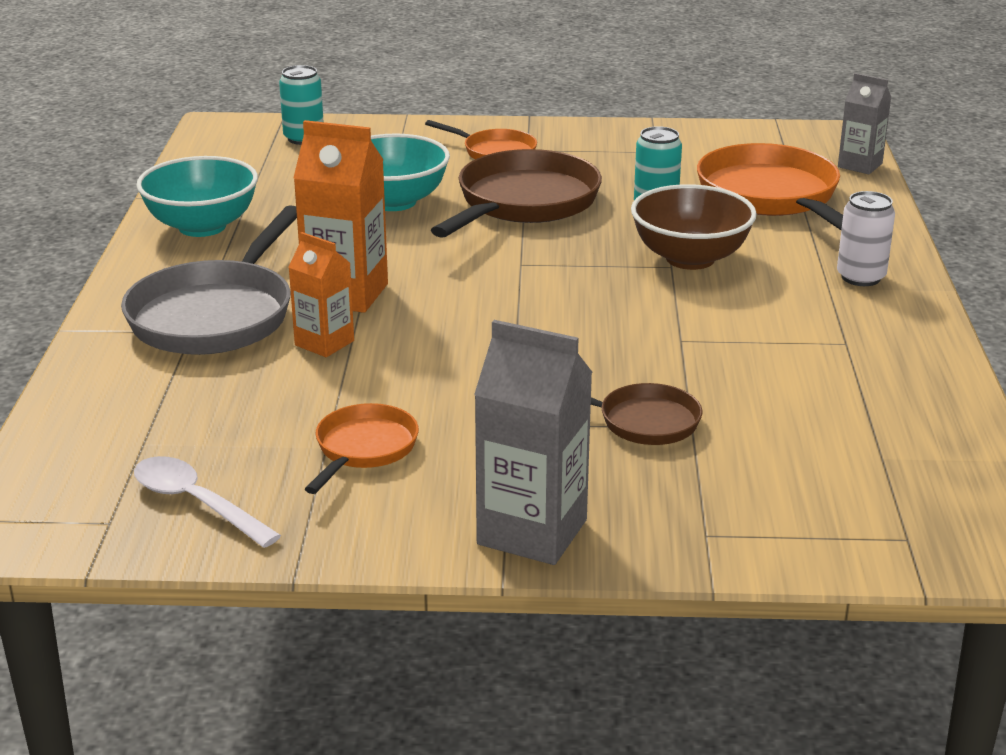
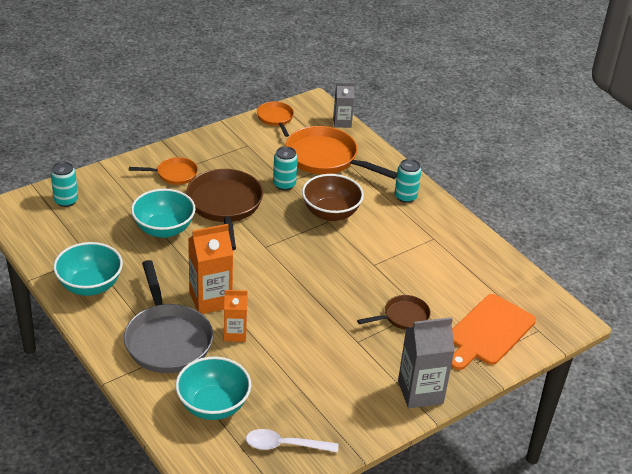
camera: 40 degrees left, 10 degrees up
orange pan [305,403,419,494] -> orange pan moved to [257,102,294,137]
white can [837,191,895,286] -> turquoise can [395,159,421,203]
none -> turquoise bowl [175,356,251,420]
none -> orange cutting board [451,294,536,370]

